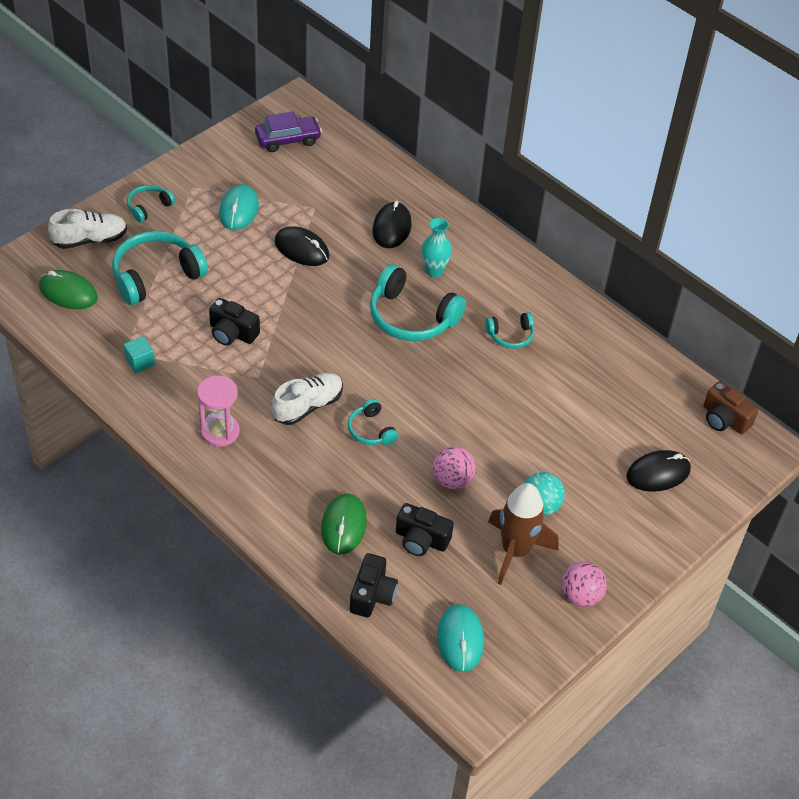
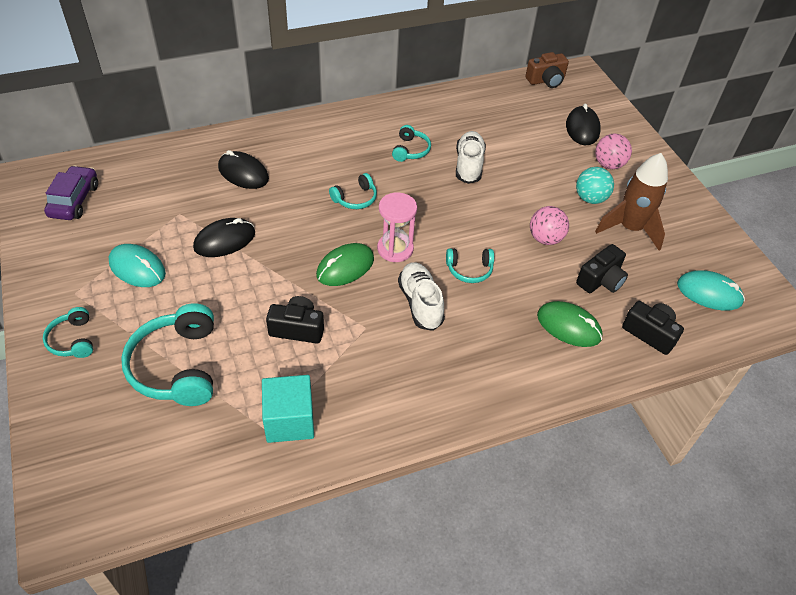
camera: 65 degrees left, 0 degrees up
green mouse [39,270,98,309] -> green mouse moved to [316,243,374,286]
white shoe [48,209,127,249] -> white shoe moved to [456,131,486,184]
turquoise cube [123,336,155,373] -> turquoise cube [262,375,314,443], size x1.78
pink hourglass [197,376,240,447] -> pink hourglass moved to [377,193,417,262]
black camera [209,298,260,346] -> black camera turned 135 degrees counterclockwise [266,296,324,343]
turquoise headphones [370,264,466,341] -> turquoise headphones [329,173,377,209], size x0.52
turquoise vase [421,218,452,278] -> none
pink ball [561,562,607,607] -> pink ball moved to [595,134,632,169]

